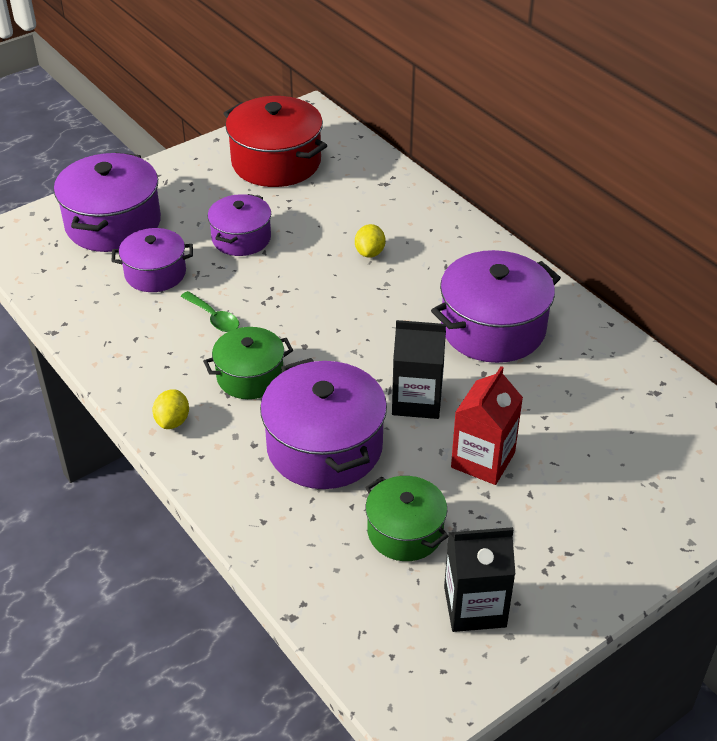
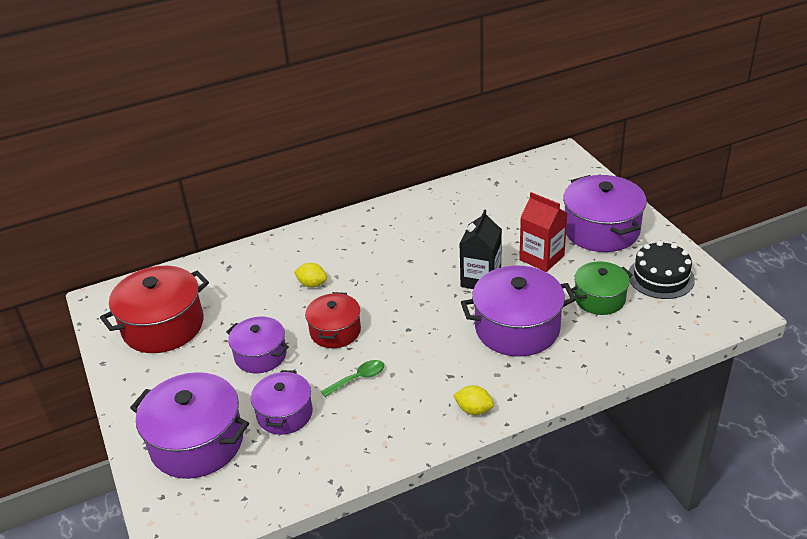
camera: 75 degrees left, 5 degrees down
green pot [203,327,293,399] -> none
purple pot [431,250,561,363] -> purple pot moved to [563,175,647,252]
black carton [444,527,515,632] -> black cake [628,241,695,299]
none -> red pot [305,292,361,348]

